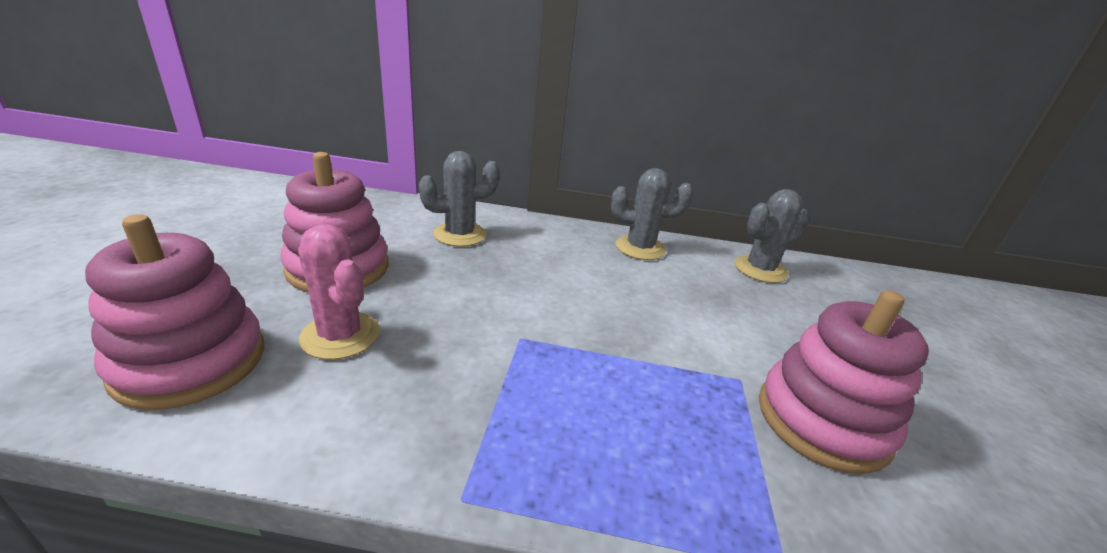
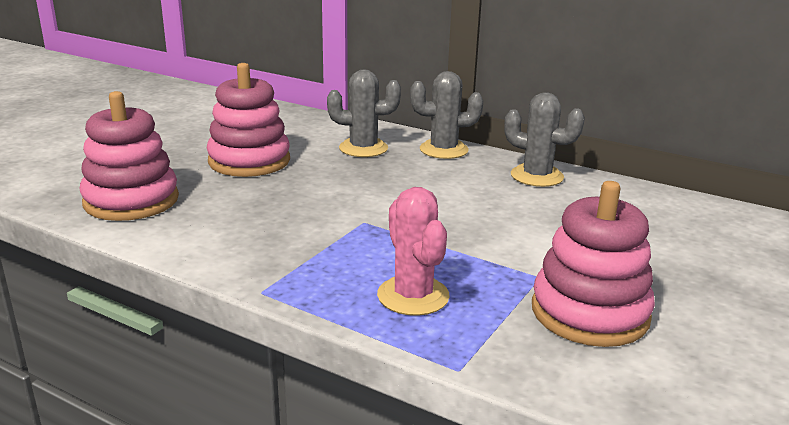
camera: 25 degrees right, 5 degrees down
pink cactus [298,224,380,360] -> pink cactus moved to [377,187,450,316]
grey cactus [734,189,809,283] -> grey cactus moved to [410,71,483,159]

